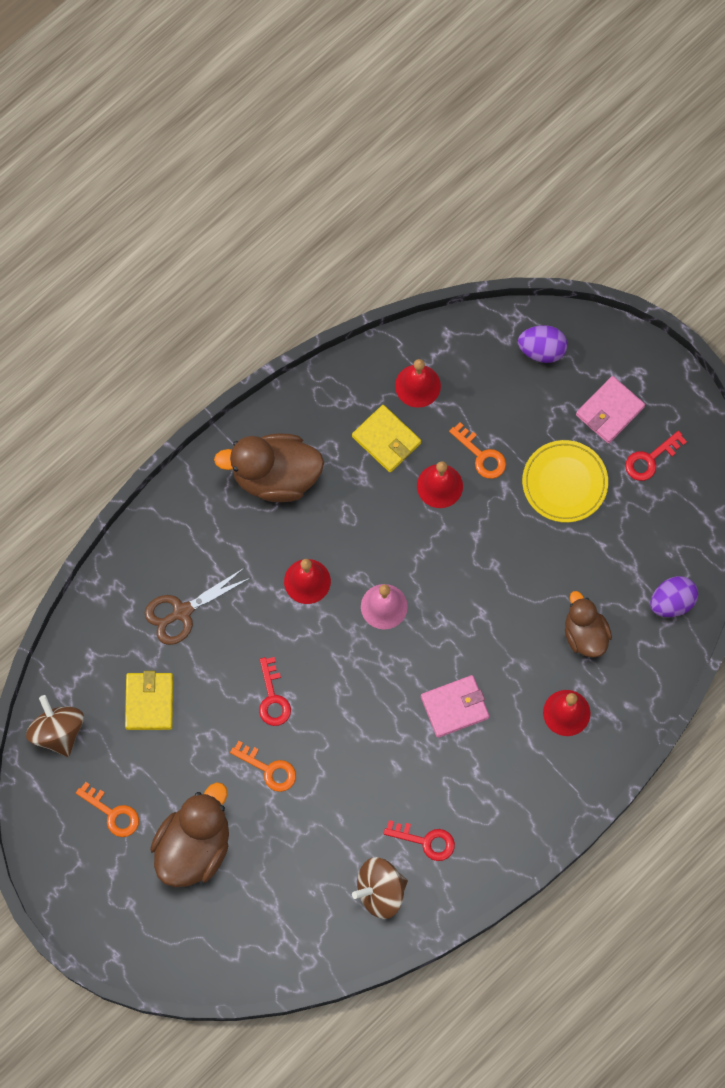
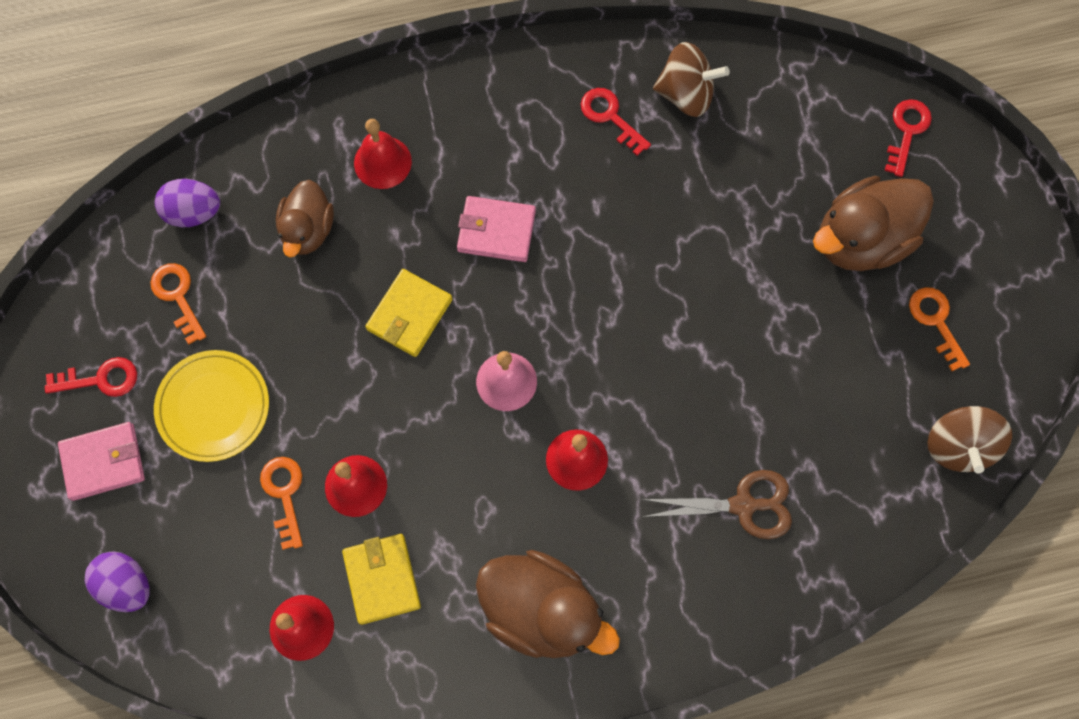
camera: 150 degrees left, 0 degrees up
yellow wallet [125,671,173,730] -> yellow wallet moved to [365,269,452,357]
orange key [230,741,296,792] -> orange key moved to [150,263,206,344]
red key [259,657,291,726] -> red key moved to [885,99,932,177]

